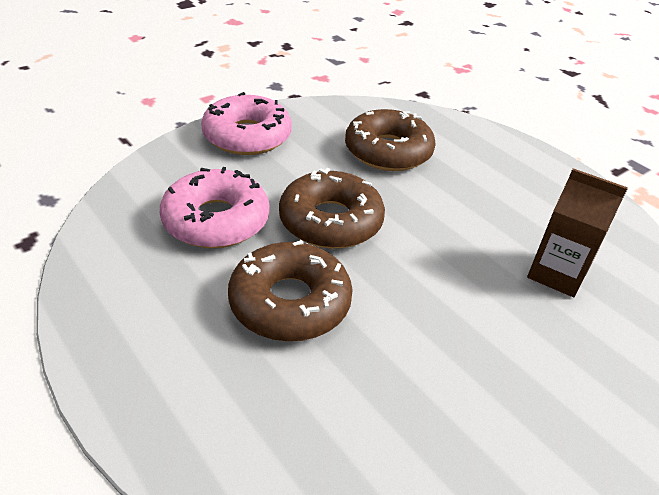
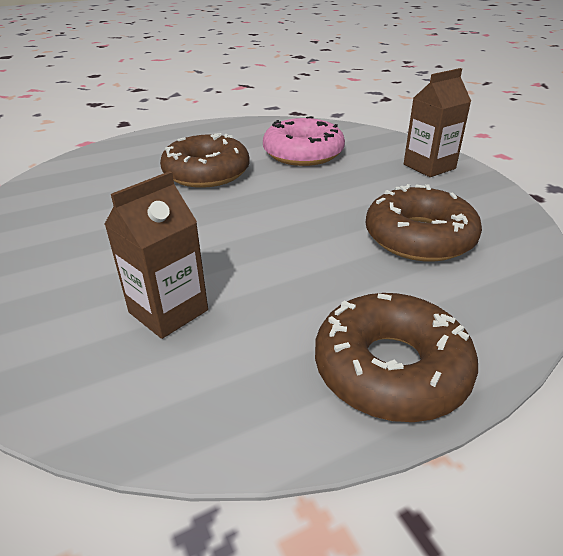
camera: 105 degrees right, 5 degrees down
pink donut [201,92,292,155] -> brown carton [404,68,471,177]
brown donut [279,168,385,249] -> brown donut moved to [315,293,478,422]

